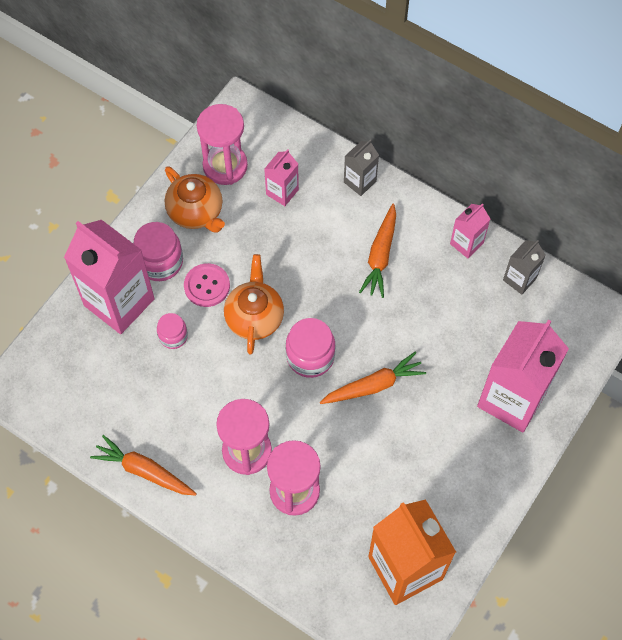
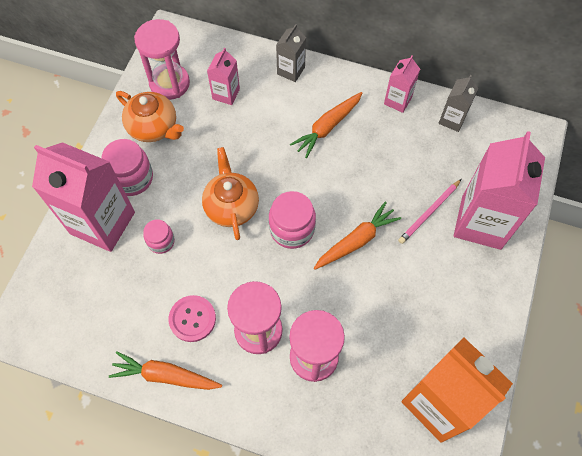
camera: 15 degrees left, 0 degrees up
pink button [184,263,230,307] -> pink button moved to [169,295,216,342]
orange carrot [359,204,396,298] -> orange carrot turned 45 degrees clockwise [290,92,362,158]
none -> pink pencil [398,179,461,244]

